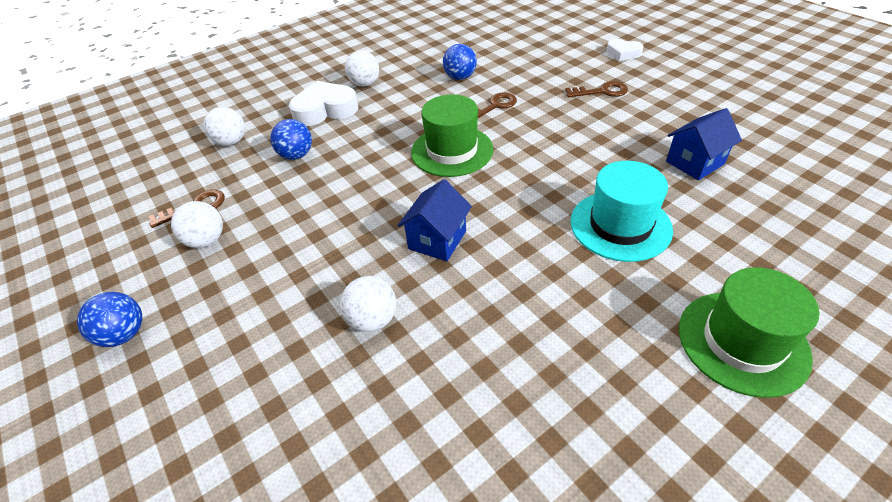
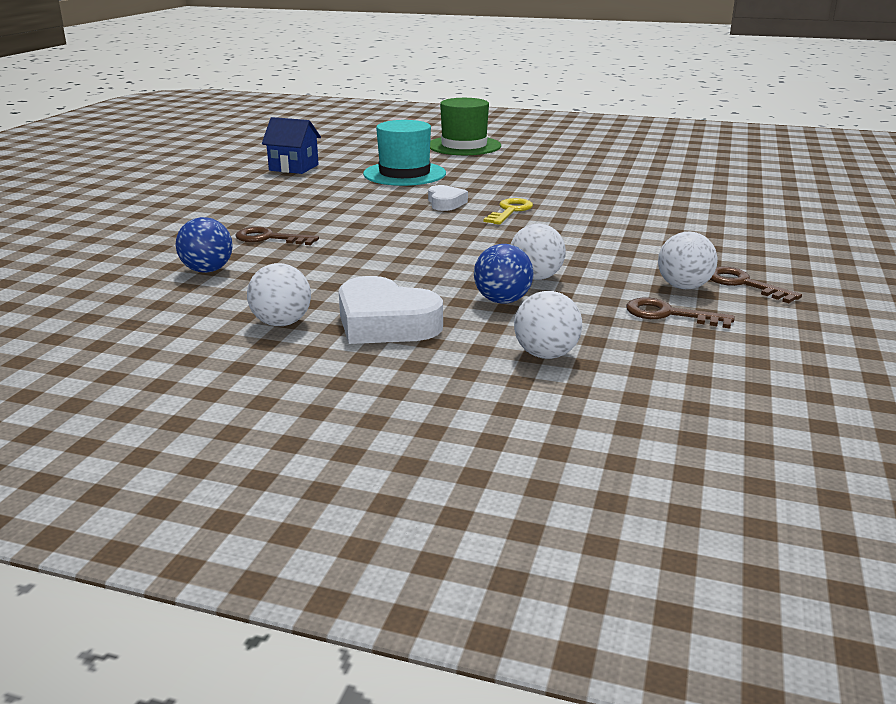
camera: 130 degrees left, 20 degrees down
blue ball [77,292,142,347] -> none
white ball [340,276,396,332] -> white ball moved to [510,224,566,280]
blue house [397,179,472,261] -> yellow key [484,198,533,225]
green hat [411,95,494,177] -> none
brown key [565,81,628,97] -> brown key moved to [710,267,802,303]
white heart [607,39,643,61] -> white heart moved to [428,185,468,211]

